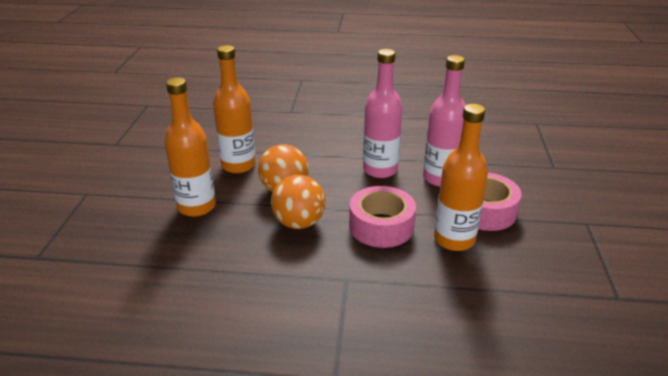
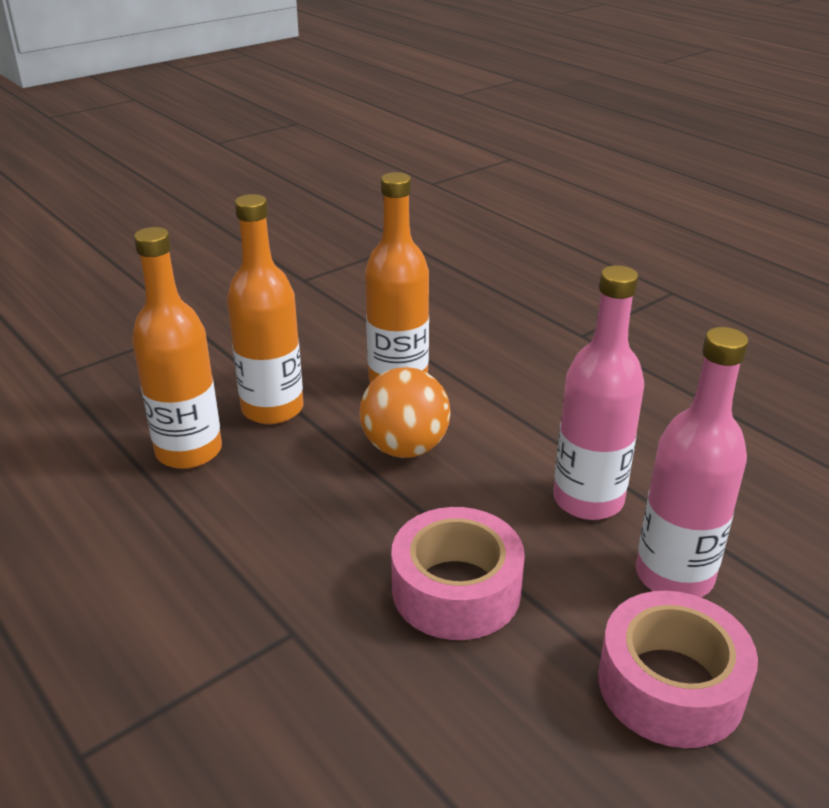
camera: 45 degrees right, 0 degrees up
orange ball [271,175,326,229] -> none
orange bottle [434,104,488,251] -> orange bottle moved to [132,227,222,469]

